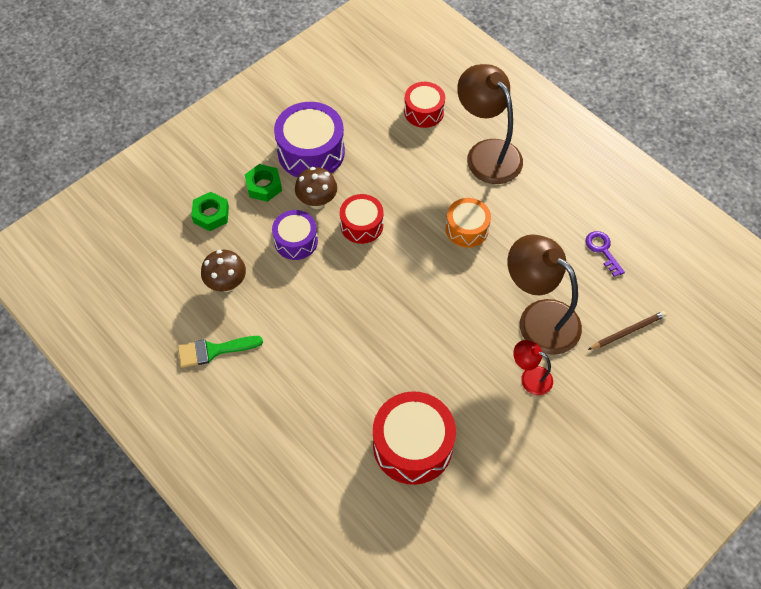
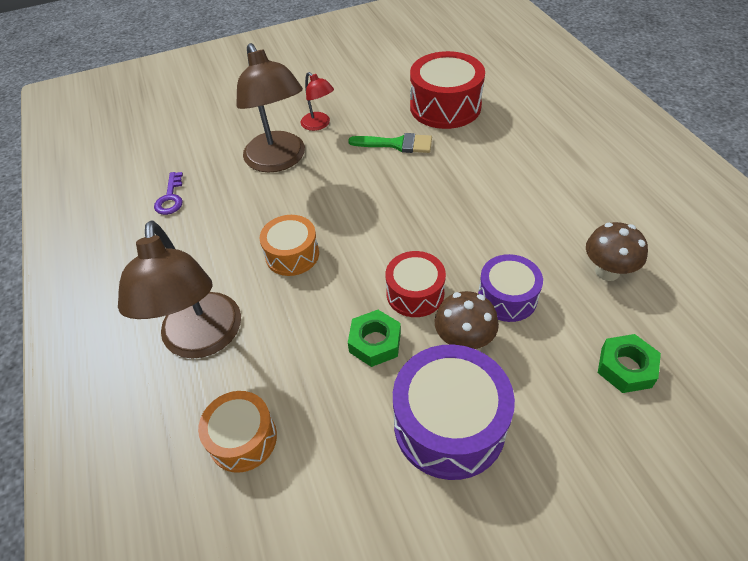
camera: 155 degrees left, 10 degrees down
green brush [178,336,263,368] -> green brush moved to [348,133,432,153]
green nut [245,164,282,202] -> green nut moved to [348,310,401,367]
red drum [404,82,445,128] -> orange drum [198,391,277,473]
brown pencil [588,311,666,350] -> none

